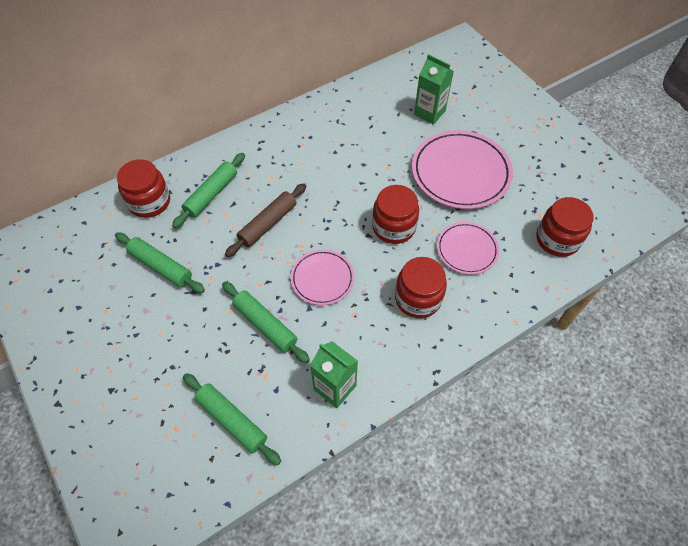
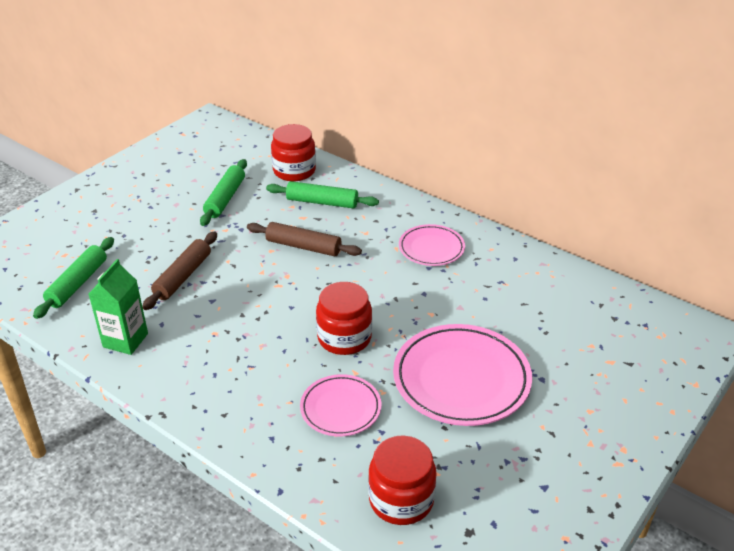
camera: 70 degrees right, 20 degrees down
green rolling pin [222,282,310,363] -> brown rolling pin [143,231,217,310]
pink plate [291,249,354,305] -> pink plate moved to [399,224,465,266]
red jar [395,257,447,318] -> none
green carton [414,54,454,124] -> none

